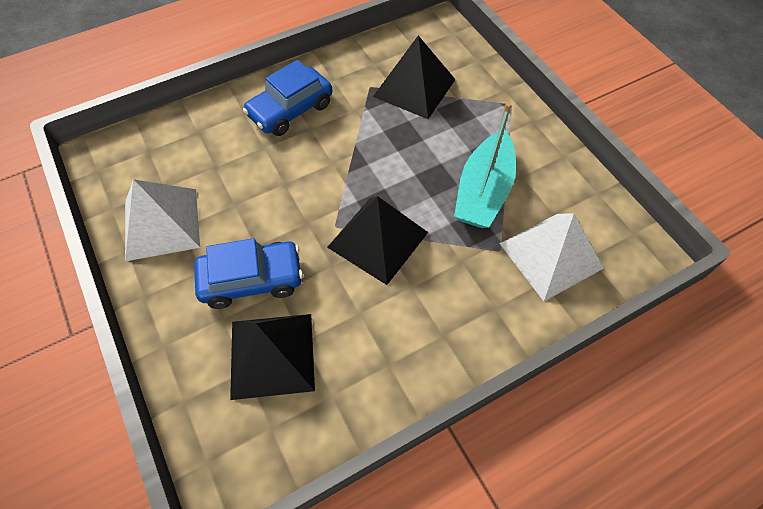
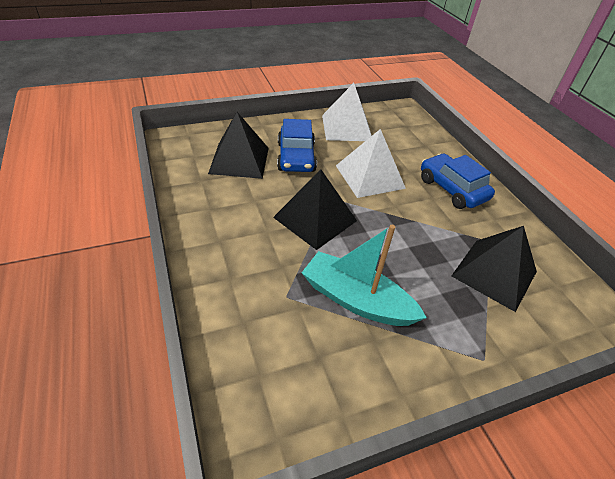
camera: 95 degrees right, 15 degrees down
white pyramid [499,213,604,301] -> white pyramid moved to [336,129,406,198]

